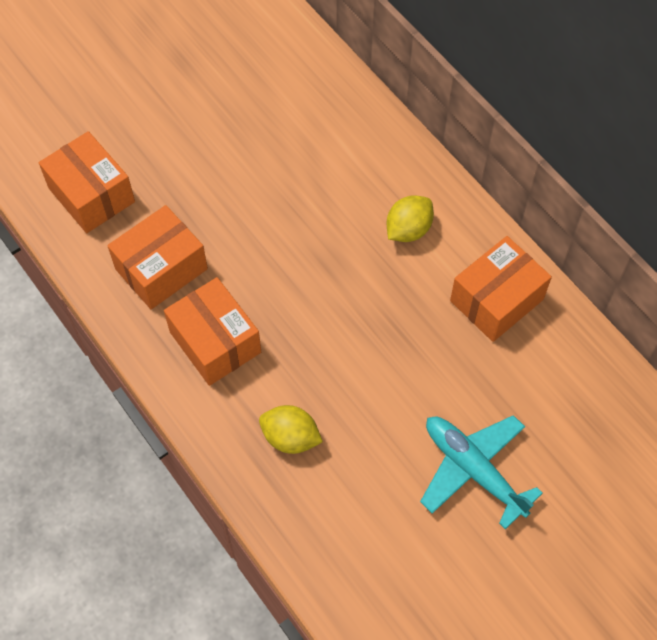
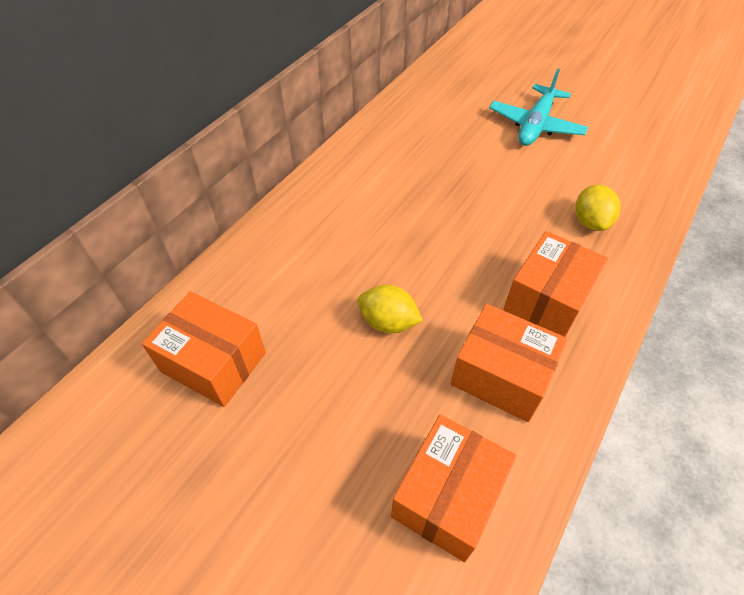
camera: 110 degrees left, 10 degrees down
yellow lemon [387,195,434,242] -> yellow lemon moved to [358,285,423,333]
orange box [450,236,552,342] -> orange box moved to [142,291,266,407]

